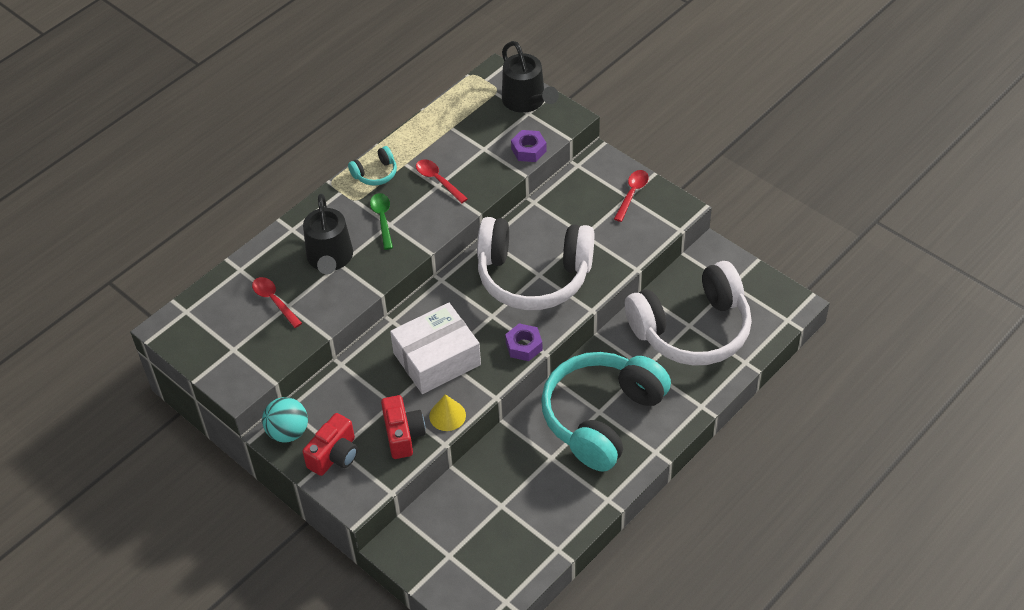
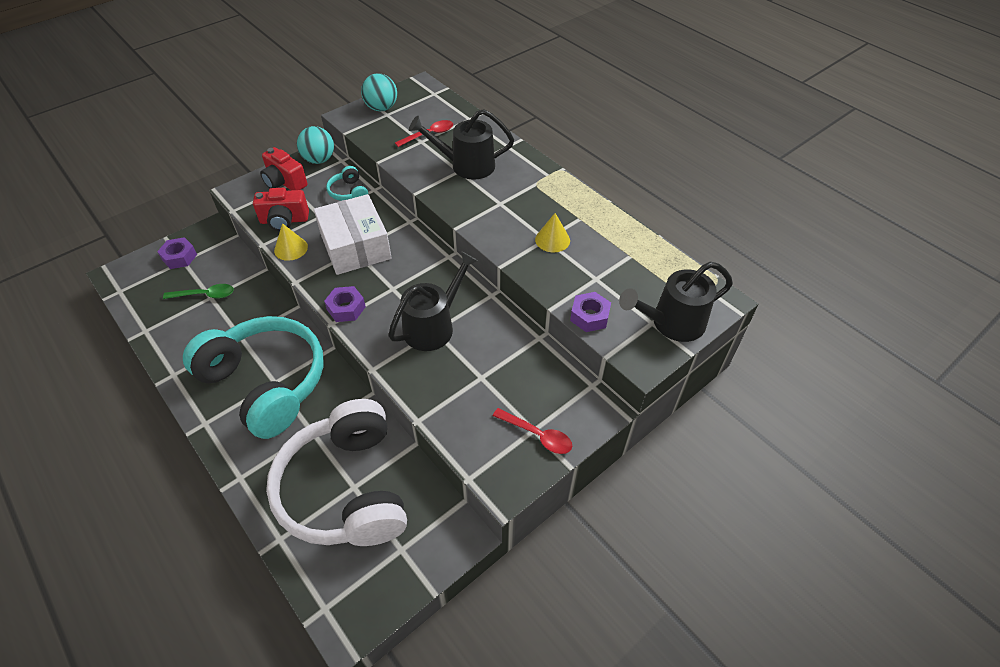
camera: 95 degrees right, 0 degrees up
turquoise headphones [348,146,397,186] -> turquoise headphones moved to [326,166,369,201]
green spoon [370,193,393,250] -> green spoon moved to [163,284,234,299]
red spoon [416,159,468,203] -> yellow cone [535,213,570,252]
white headphones [477,217,594,310] -> black watering can [388,251,478,351]
none -> purple nut [157,237,197,269]
none -> turquoise ball [361,73,397,111]

